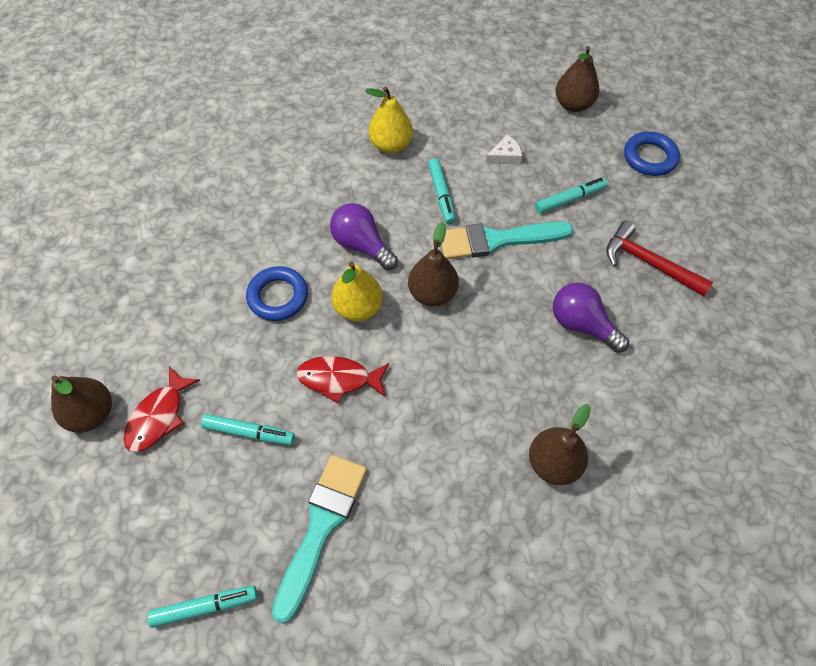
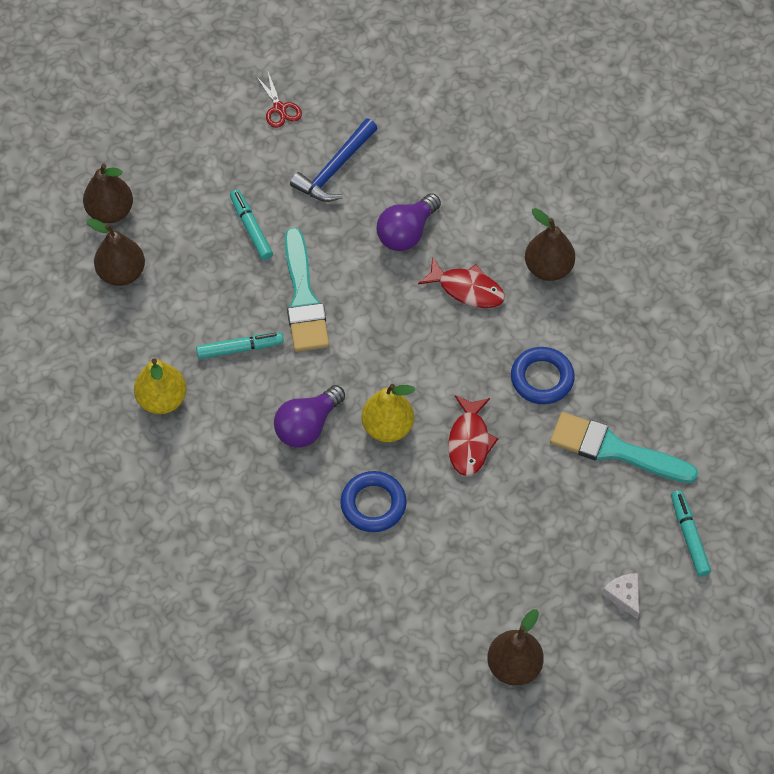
camera: 90 degrees left, 0 degrees up
red fish [124,366,200,453] -> red fish moved to [418,257,505,308]
turquoise marker [201,414,295,445] -> none
brown pear [408,222,459,306] -> brown pear moved to [86,218,145,286]
white cheese [485,135,522,164] -> white cheese moved to [602,573,639,619]
red hammer [606,221,713,296] -> blue hammer [290,119,378,202]
blue ring [624,131,680,176] -> blue ring moved to [511,347,575,404]
none -> red scissors [255,72,302,128]

